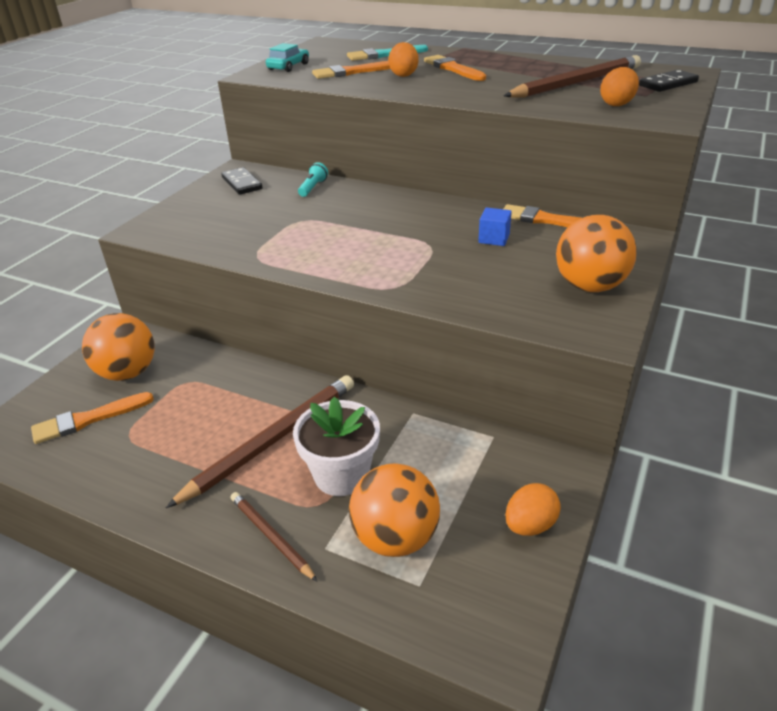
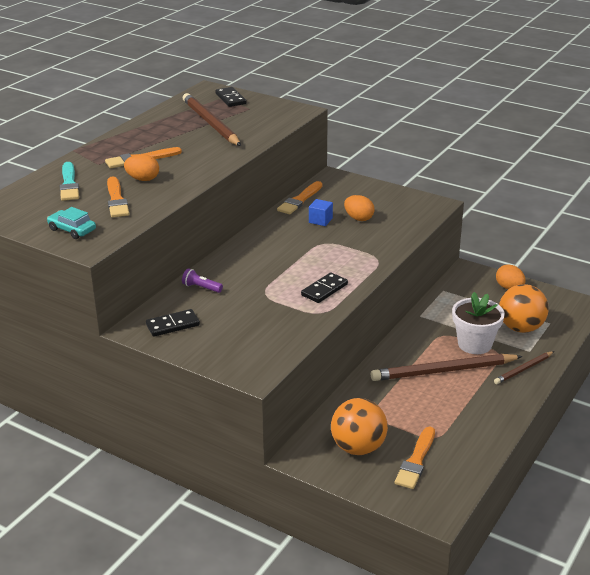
camera: 85 degrees left, 5 degrees down
orange brush [31,392,154,444] -> orange brush turned 45 degrees clockwise [394,427,435,489]
brown pencil [166,375,354,508] -> brown pencil turned 60 degrees counterclockwise [371,354,523,381]
turquoise flashlight [298,162,328,197] -> purple flashlight [182,268,223,293]
orange ball [556,215,637,292] -> none
orange egg [600,67,639,106] -> orange egg moved to [344,195,375,221]
none -> black domino [301,272,348,303]

